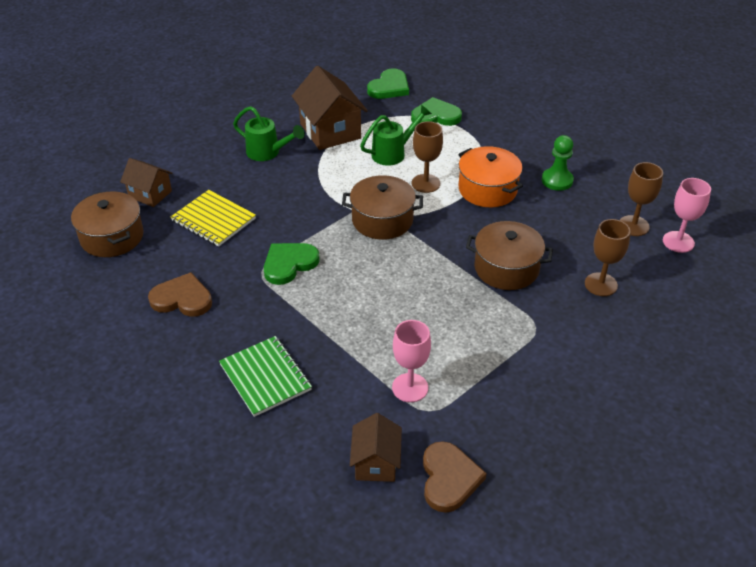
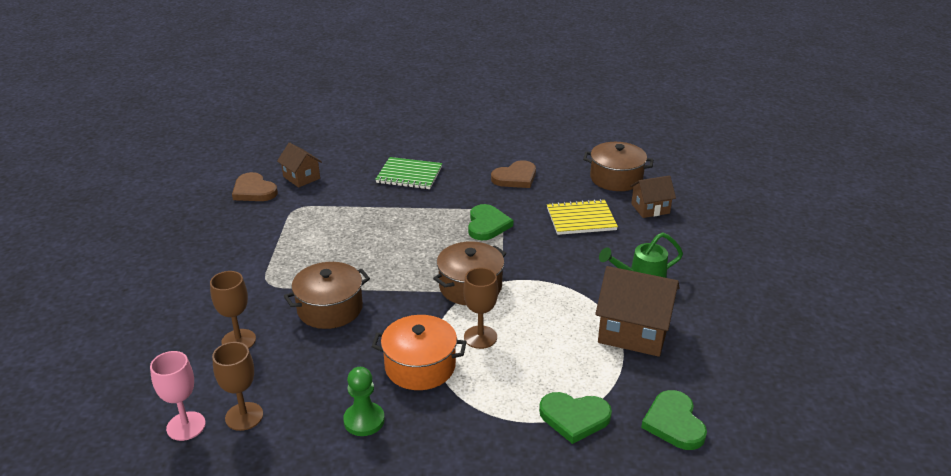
camera: 135 degrees right, 10 degrees down
green watering can [360,105,432,166] -> none
pink goblet [392,320,431,402] -> none
green heart [411,97,462,126] -> green heart turned 60 degrees clockwise [539,392,612,444]

